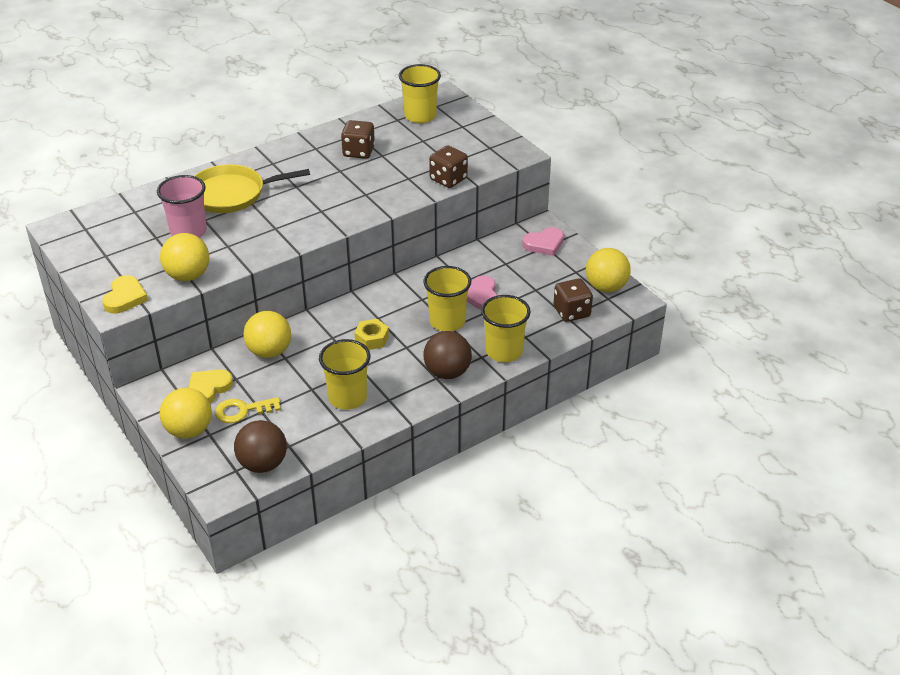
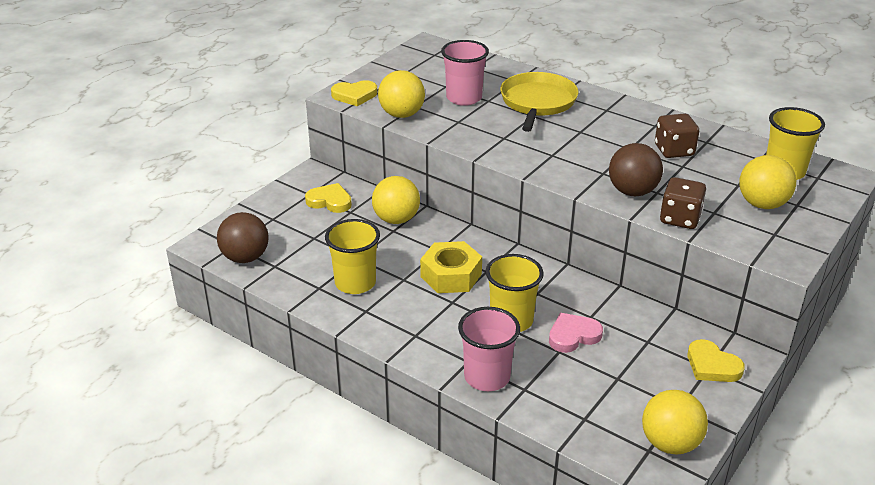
camera: 70 degrees right, 5 degrees down
yellow ball [160,388,212,439] -> yellow ball moved to [739,155,796,209]
yellow pan [194,164,310,213] -> yellow pan turned 45 degrees clockwise [500,72,578,132]
yellow key [215,397,281,423] -> none
yellow nut [354,319,389,350] -> yellow nut [420,241,482,293], size x1.60
brown ball [424,331,472,379] -> brown ball moved to [609,143,663,196]
yellow cup [481,295,531,362] -> pink cup [458,307,520,391]
pink heart [522,227,564,256] -> yellow heart [688,339,745,382]
brown dice [553,278,593,322] -> none

